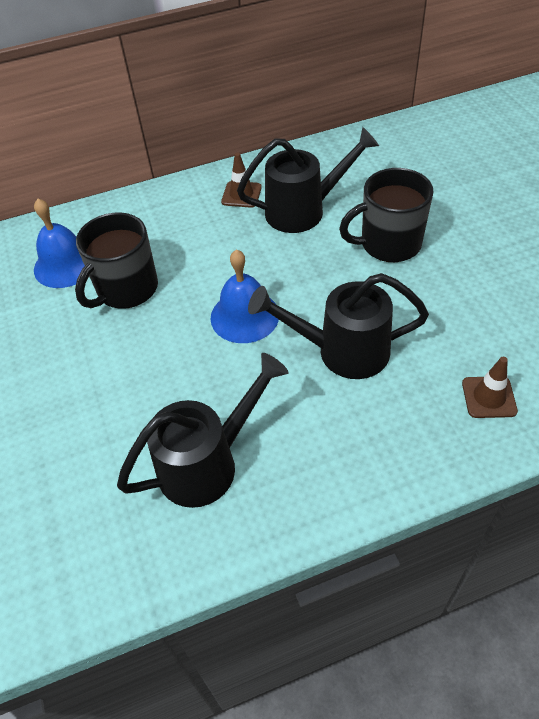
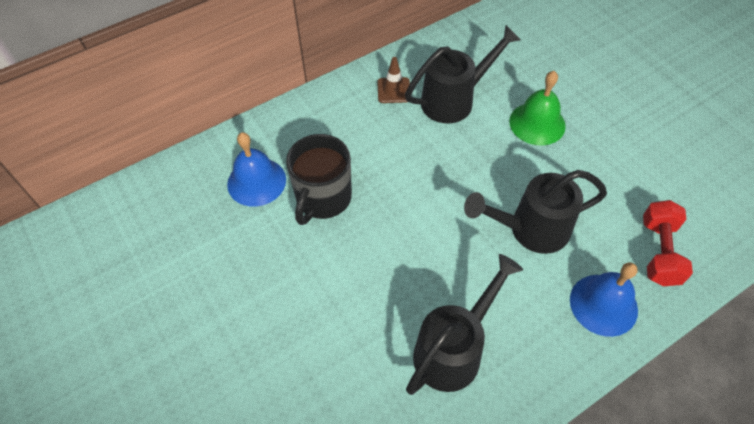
camera: 15 degrees left, 5 degrees up
blue bell [210,249,279,343] -> blue bell moved to [570,262,638,337]
black mug [339,168,434,262] -> green bell [509,71,566,145]
brown traffic cone [462,357,518,418] -> red dumbbell [643,200,693,286]

